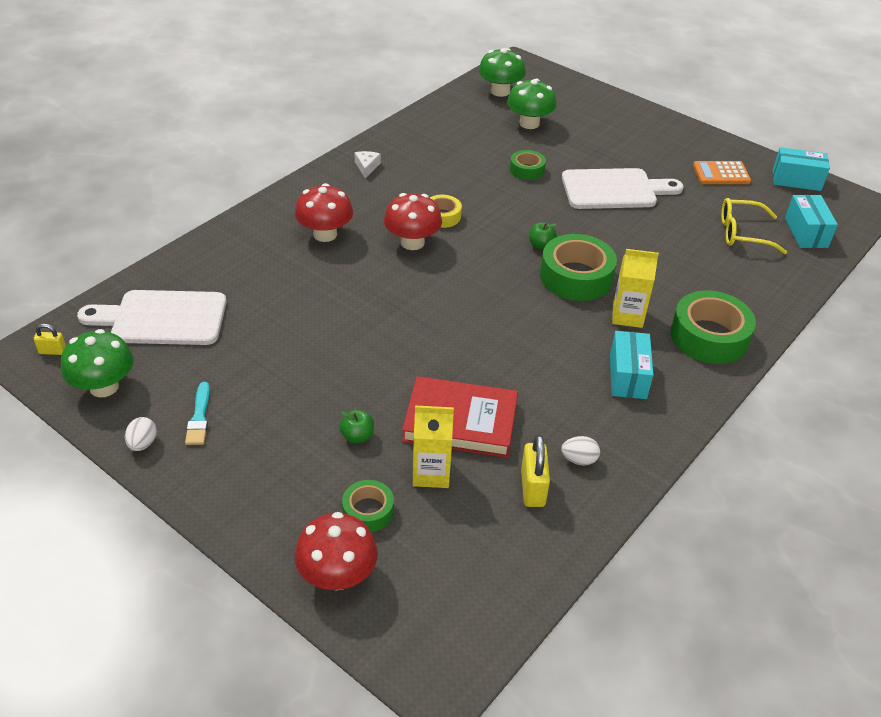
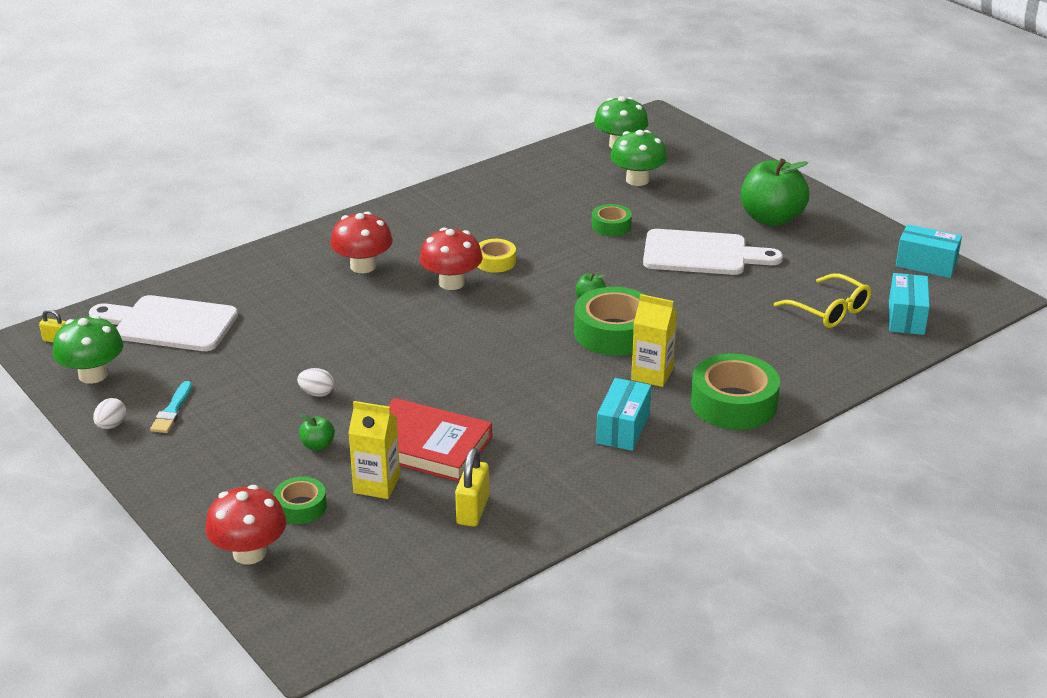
camera: 15 degrees right, 10 degrees down
white cheese [354,151,381,178] -> none
white egg [561,436,600,466] -> white egg moved to [297,368,334,397]
orange calculator [693,161,751,184] -> none
yellow glasses [721,198,787,254] -> yellow glasses turned 150 degrees counterclockwise [774,274,871,328]
none -> green apple [741,158,809,226]

